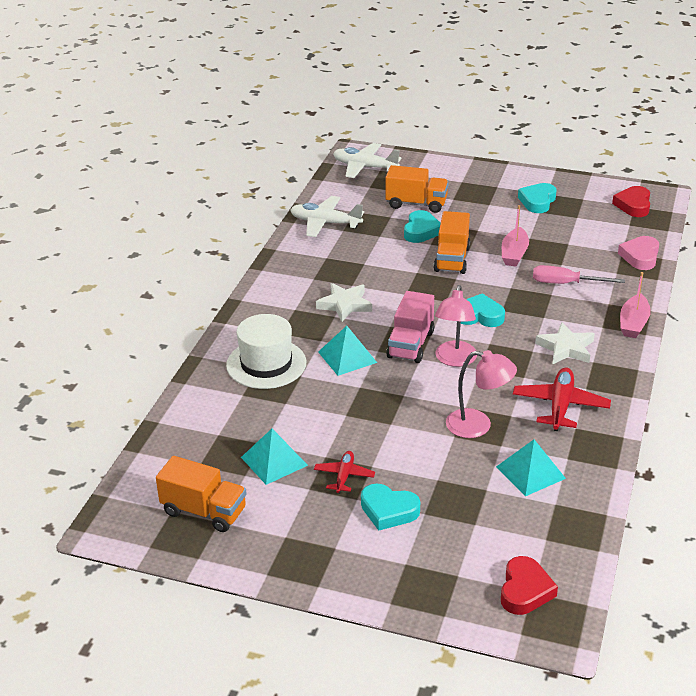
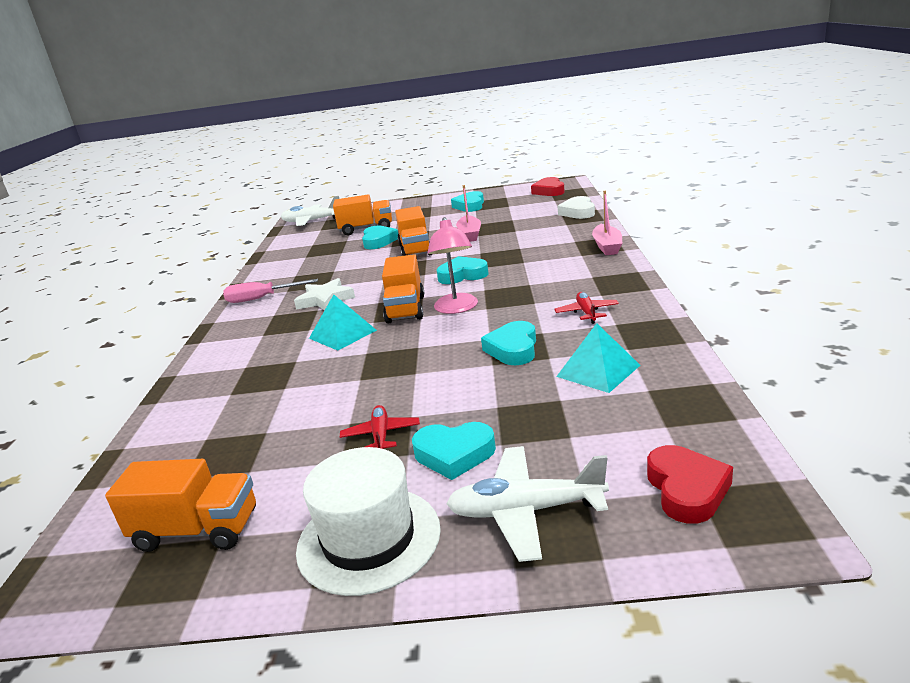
camera: 15 degrees left, 10 degrees down
white hat [226,314,306,389] -> white hat moved to [296,447,441,596]
turquoise pyramid [241,429,308,485] -> none
white plane [290,196,364,237] -> white plane moved to [446,446,609,562]
pink truck [386,291,434,363] -> orange truck [382,254,424,324]
pink lamp [446,350,517,438] -> turquoise heart [481,321,536,365]
red plane [513,368,611,431] -> red plane [554,292,619,324], size x0.60
pink screwdriver [533,265,625,284] -> pink screwdriver moved to [223,279,318,303]
white star [535,322,595,365] -> none
pink heart [618,236,659,270] -> white heart [558,196,595,219]

